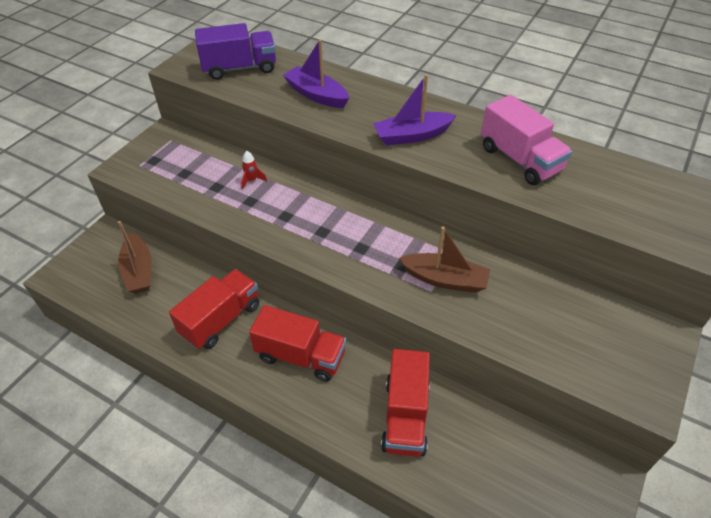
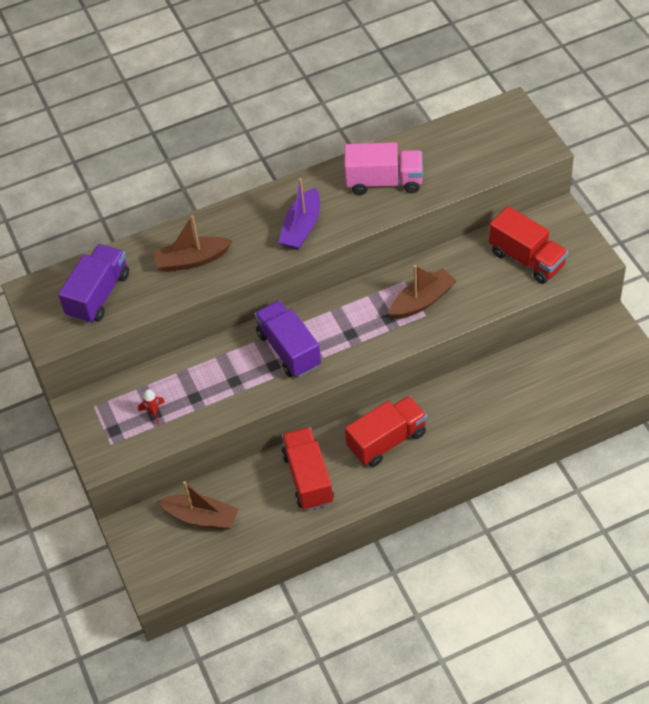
camera: 50 degrees left, 5 degrees up
red rocket [241,151,267,189] -> red rocket moved to [138,389,165,425]
purple boat [283,39,349,108] -> brown boat [153,215,233,272]
red truck [381,349,430,457] -> red truck moved to [489,206,568,284]
none -> purple truck [255,300,321,378]

